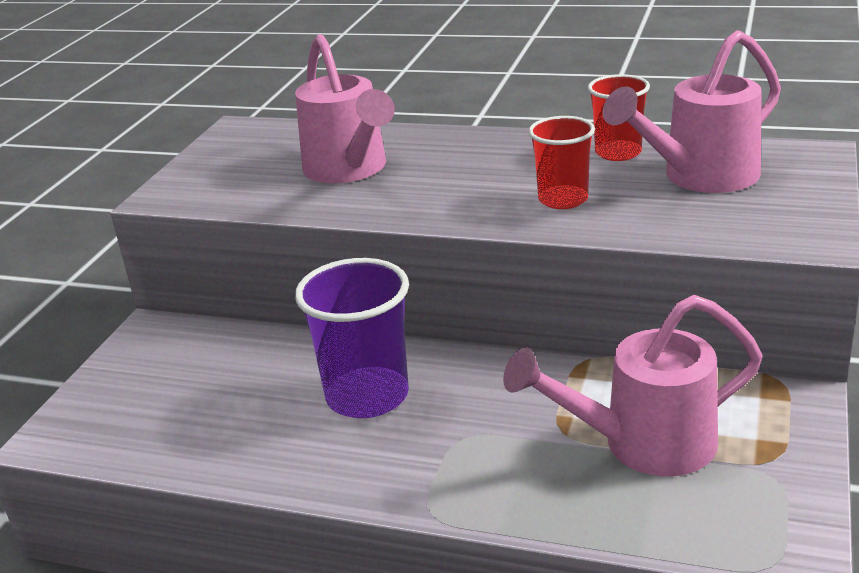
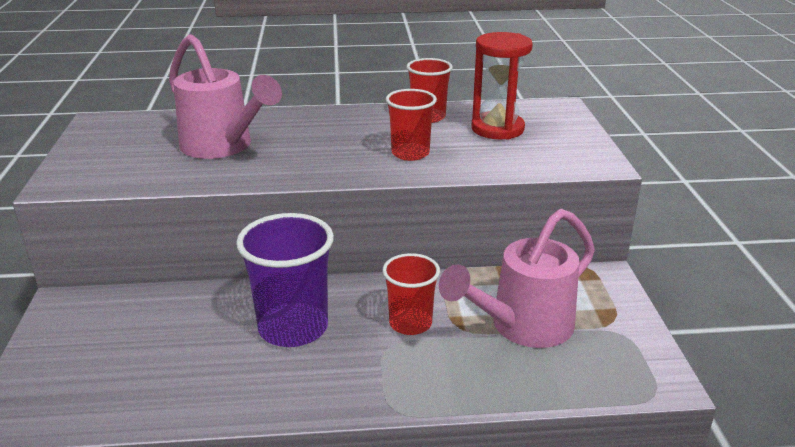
camera: 25 degrees left, 0 degrees up
pink watering can [603,30,781,193] -> red hourglass [471,32,533,140]
none -> red cup [382,253,440,335]

